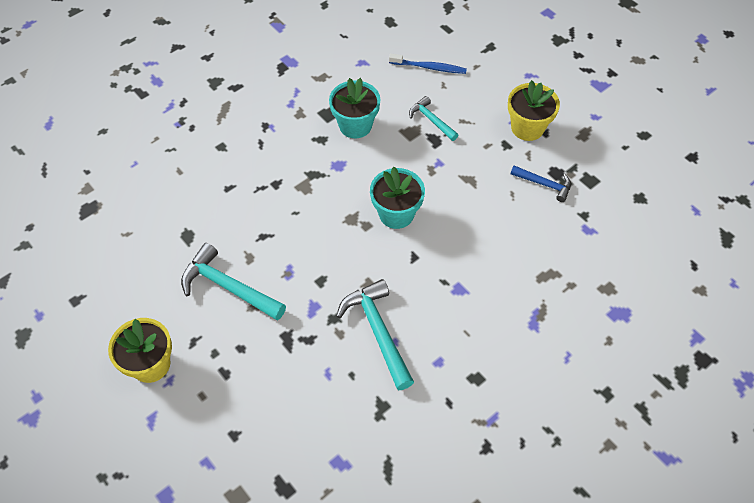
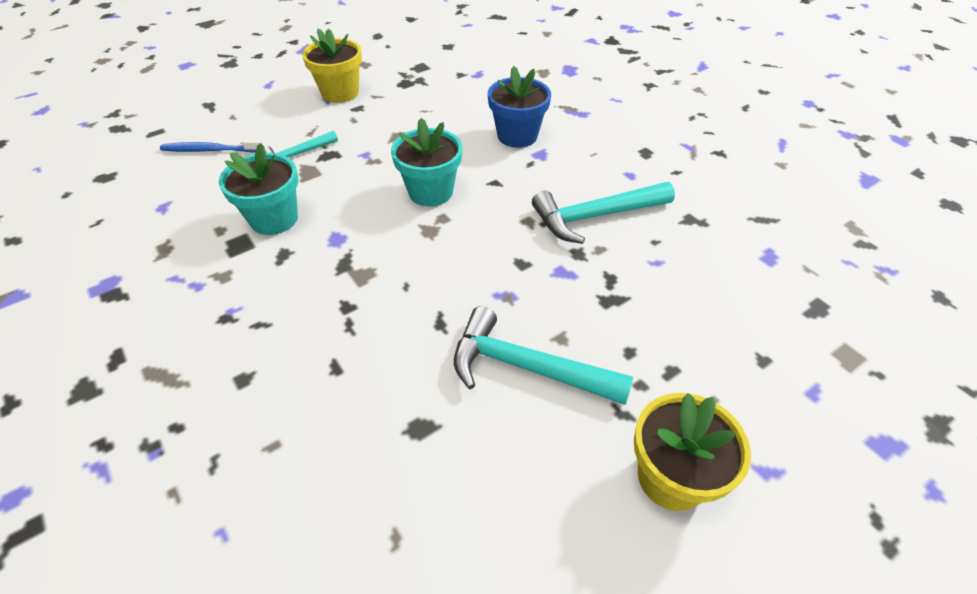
camera: 85 degrees left, 10 degrees down
turquoise hammer [181,243,286,321] -> turquoise hammer turned 75 degrees clockwise [454,306,633,405]
blue toothbrush [389,53,467,74] -> blue toothbrush turned 105 degrees counterclockwise [160,138,264,153]
blue hammer [510,166,571,202] -> none
none -> blue flower pot [488,66,551,148]

